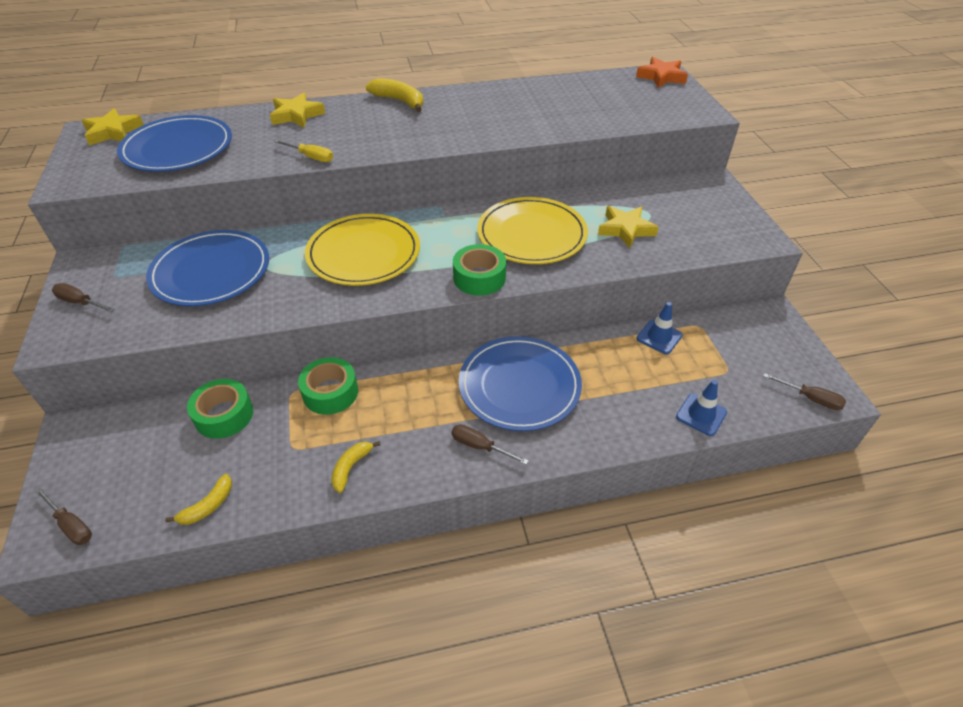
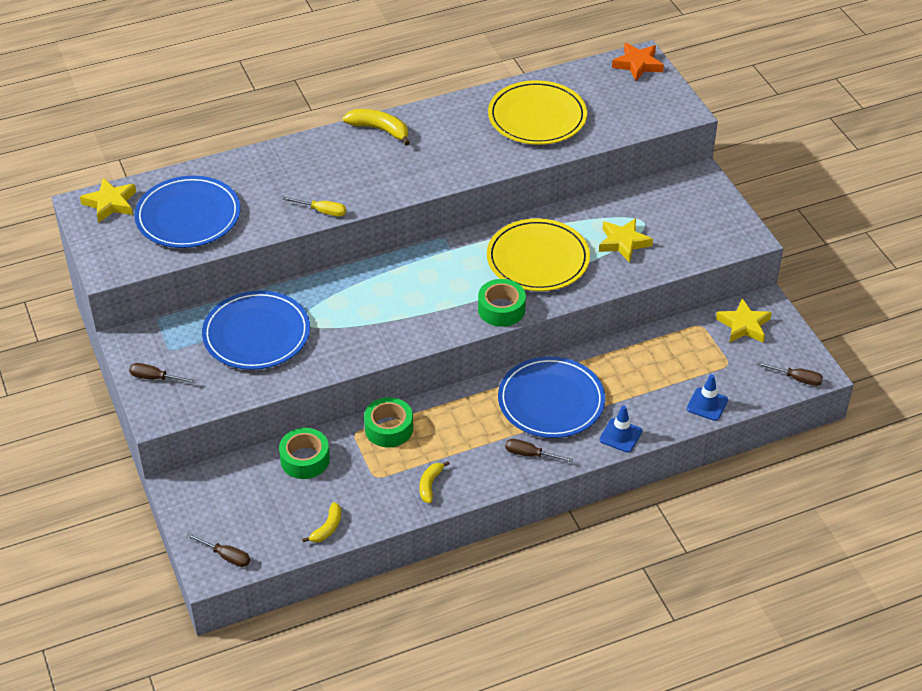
camera: 10 degrees left, 0 degrees up
yellow star [270,93,325,127] -> yellow star moved to [716,298,772,343]
yellow plate [305,214,420,286] -> yellow plate moved to [488,80,587,145]
blue traffic cone [637,302,683,354] -> blue traffic cone moved to [599,405,642,453]

